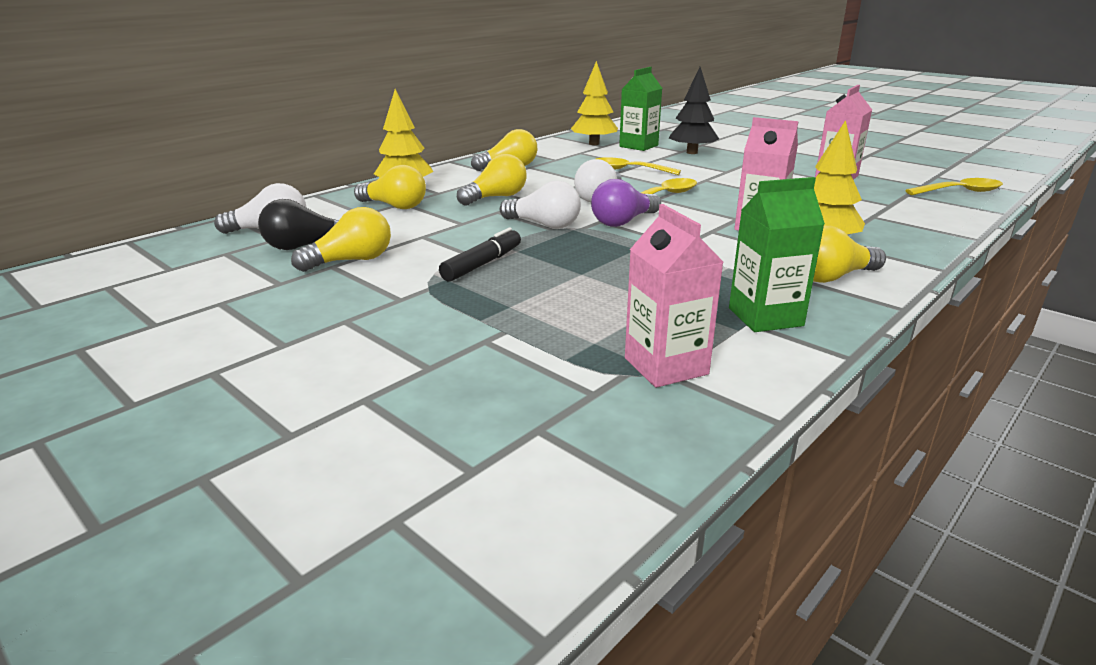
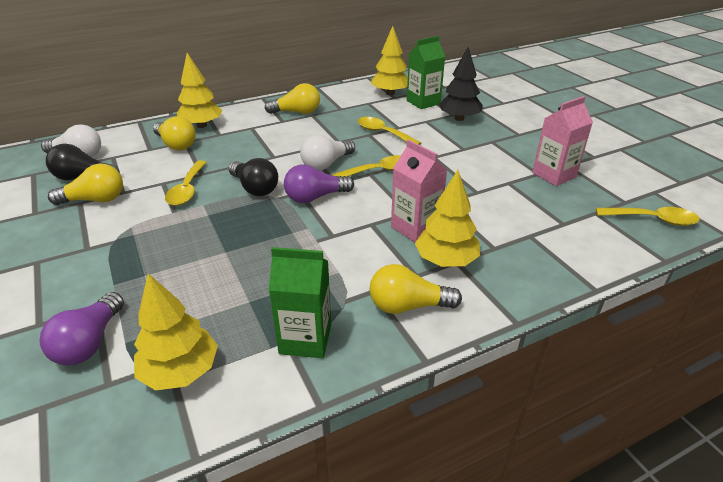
camera: 20 degrees right, 10 degrees up
black marker [439,227,521,282] -> none
yellow light bulb [457,154,526,206] -> none
white light bulb [499,181,581,229] -> black light bulb [228,158,278,196]
pink carton [625,204,724,388] -> yellow tree [134,274,218,391]
none -> purple light bulb [39,292,124,365]
none -> yellow spoon [165,160,207,206]

